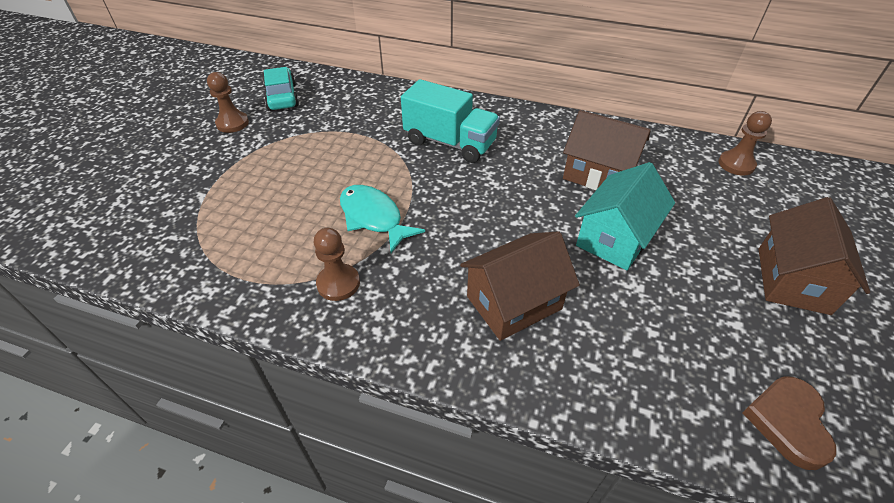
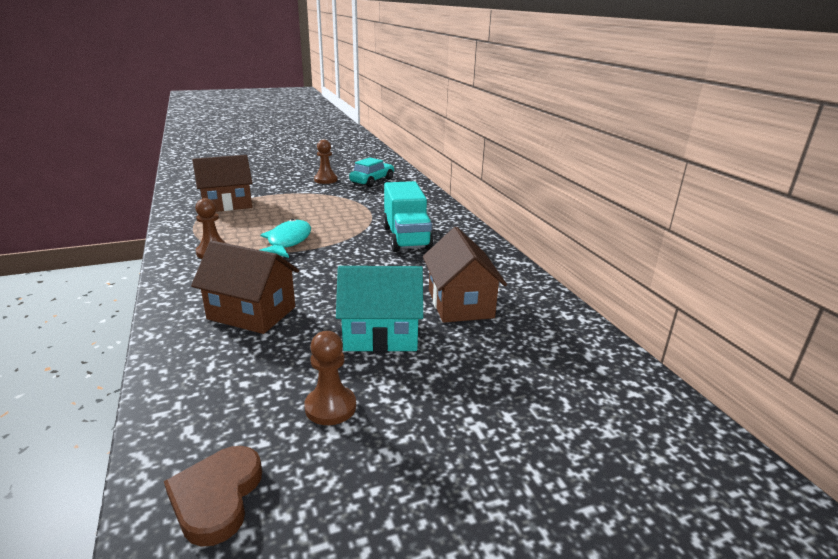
camera: 50 degrees right, 20 degrees down
brown pawn [718,111,772,176] -> brown pawn moved to [305,331,356,425]
brown heart [742,376,836,470] -> brown heart turned 60 degrees counterclockwise [164,446,262,547]
brown house [759,197,870,315] -> brown house moved to [192,155,252,212]

